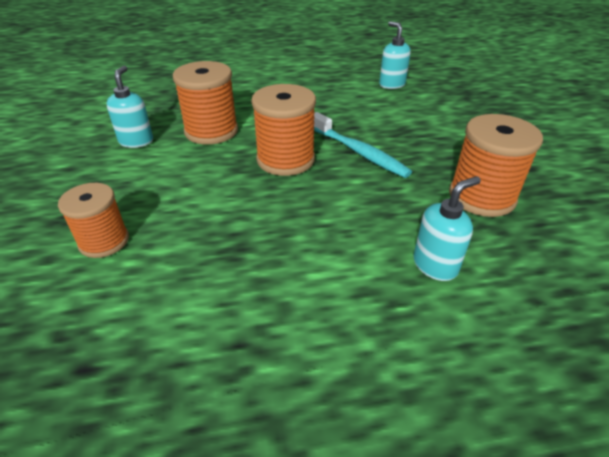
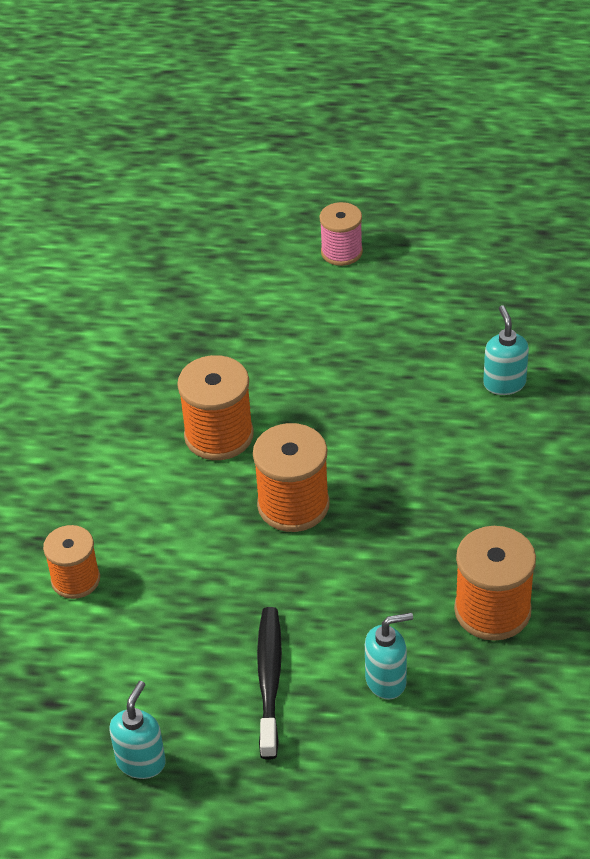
camera: 20 degrees right, 5 degrees up
turquoise soap dispenser [107,66,153,148] -> turquoise soap dispenser moved to [110,681,166,779]
turquoise toothbrush [314,112,412,178] -> none
none -> black toothbrush [257,607,282,760]
none -> pink spool [320,202,363,266]

